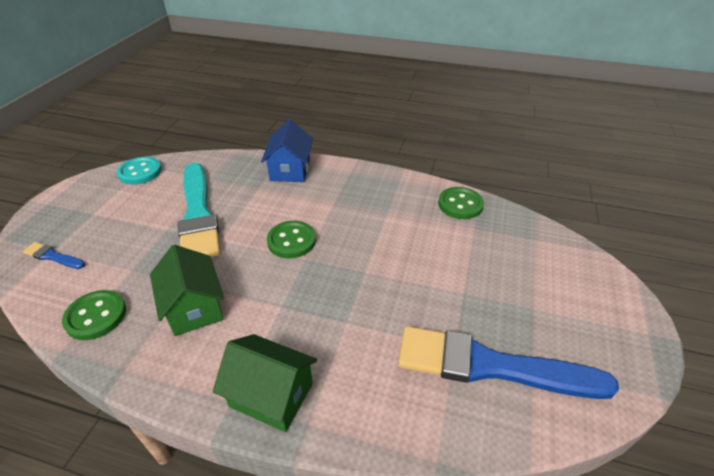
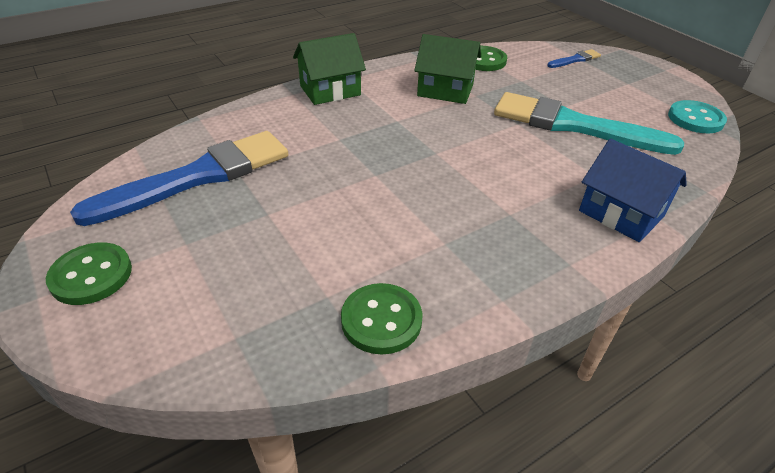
camera: 130 degrees right, 0 degrees up
green button [267,221,316,258] -> green button moved to [46,243,132,305]

